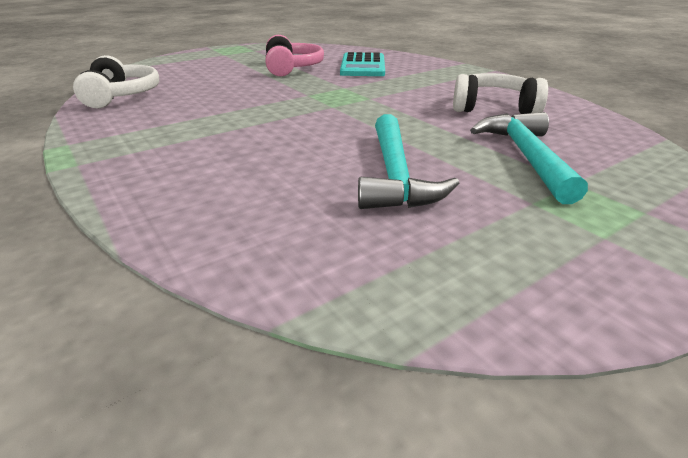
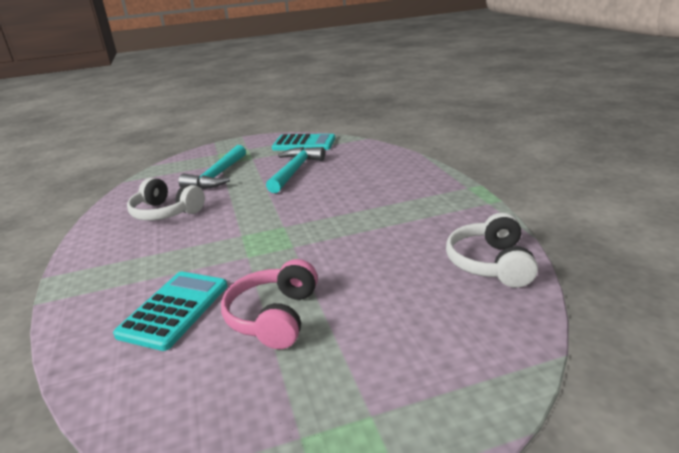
camera: 160 degrees left, 5 degrees down
none -> turquoise calculator [272,134,336,151]

